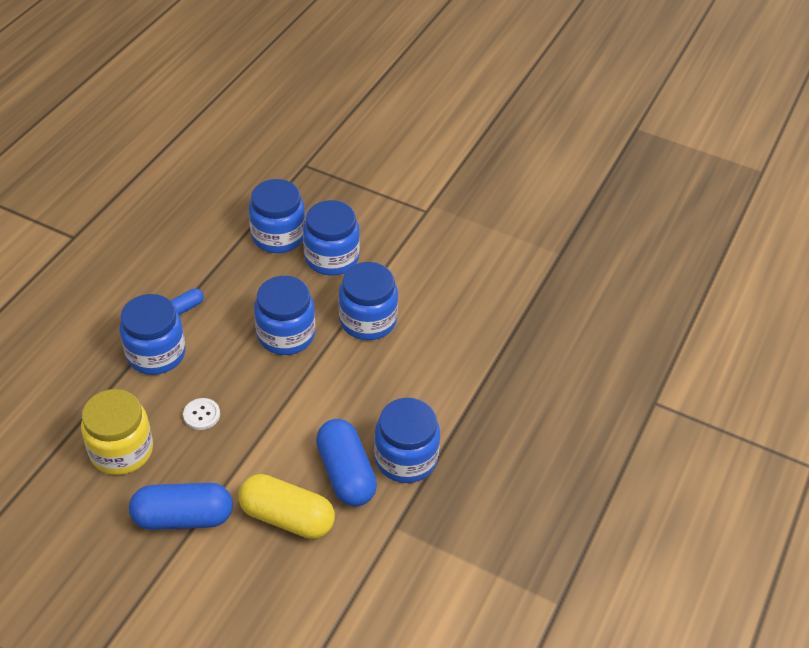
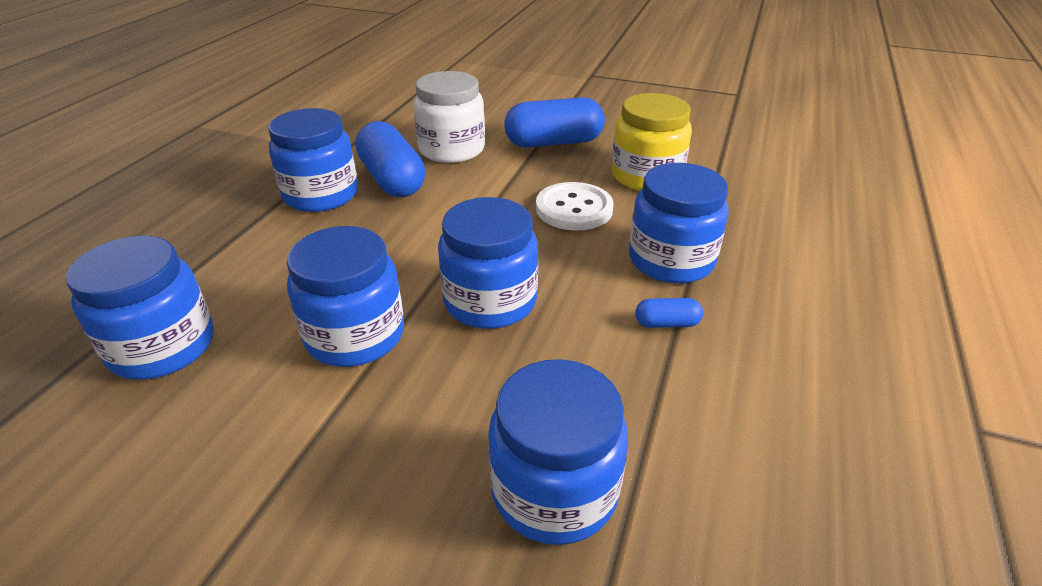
camera: 175 degrees right, 10 degrees down
blue capsule [171,288,204,315] -> blue capsule turned 45 degrees clockwise [635,298,703,328]
white button [183,398,220,430] -> white button [536,182,614,231], size x1.70
yellow capsule [238,474,335,539] -> white jar [413,71,485,163]
blue jar [303,200,360,276] -> blue jar moved to [66,236,214,380]

